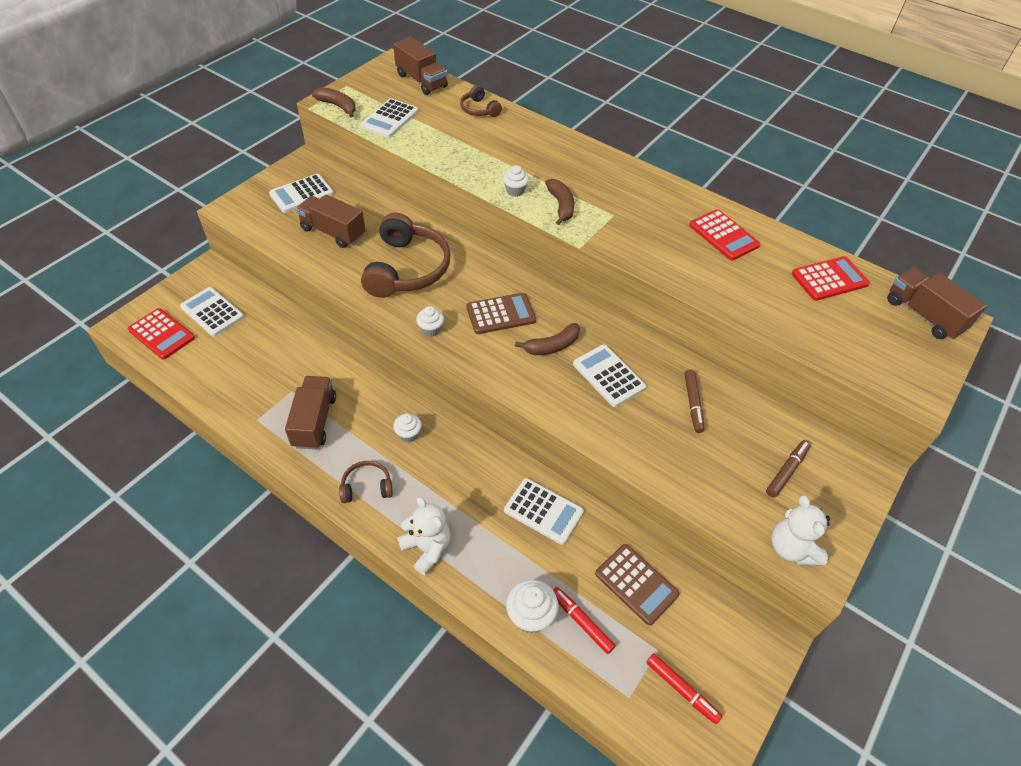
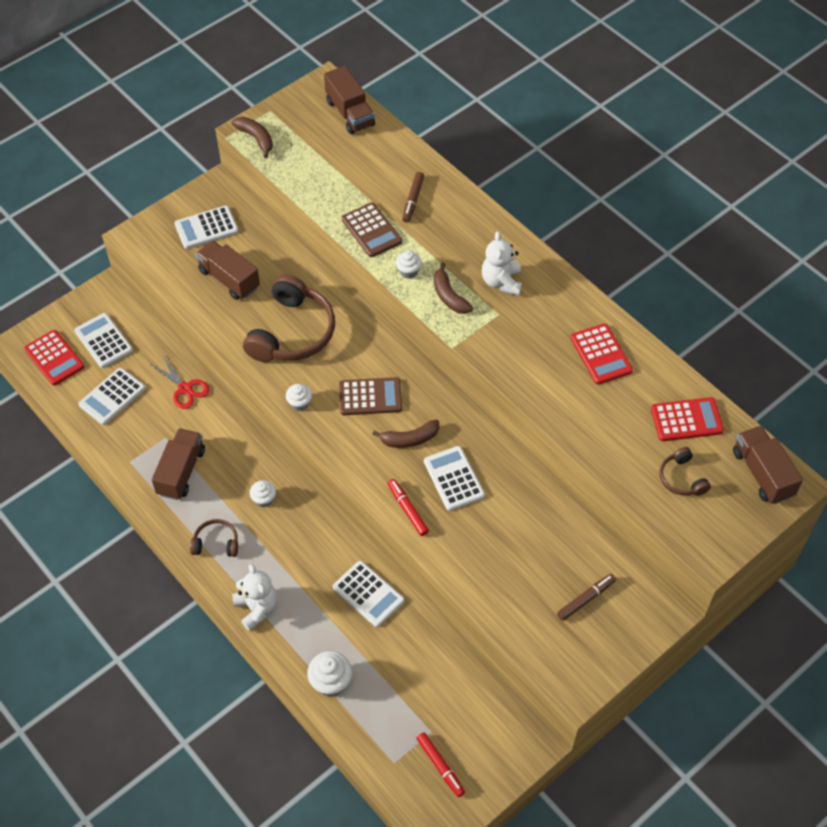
camera: 15 degrees right, 5 degrees up
white calculator [360,98,418,138] -> white calculator moved to [78,368,146,425]
brown headphones [460,85,502,117] -> brown headphones moved to [660,447,711,496]
brown banana [545,179,574,225] -> brown banana turned 150 degrees clockwise [434,262,473,314]
red marker [553,587,616,654] -> red marker moved to [387,479,429,536]
brown calculator [595,544,680,625] -> brown calculator moved to [342,202,402,257]
brown marker [684,369,704,433] -> brown marker moved to [402,172,424,223]
white teddy bear [772,495,830,565] -> white teddy bear moved to [482,231,522,295]
none -> red scissors [151,356,210,409]

